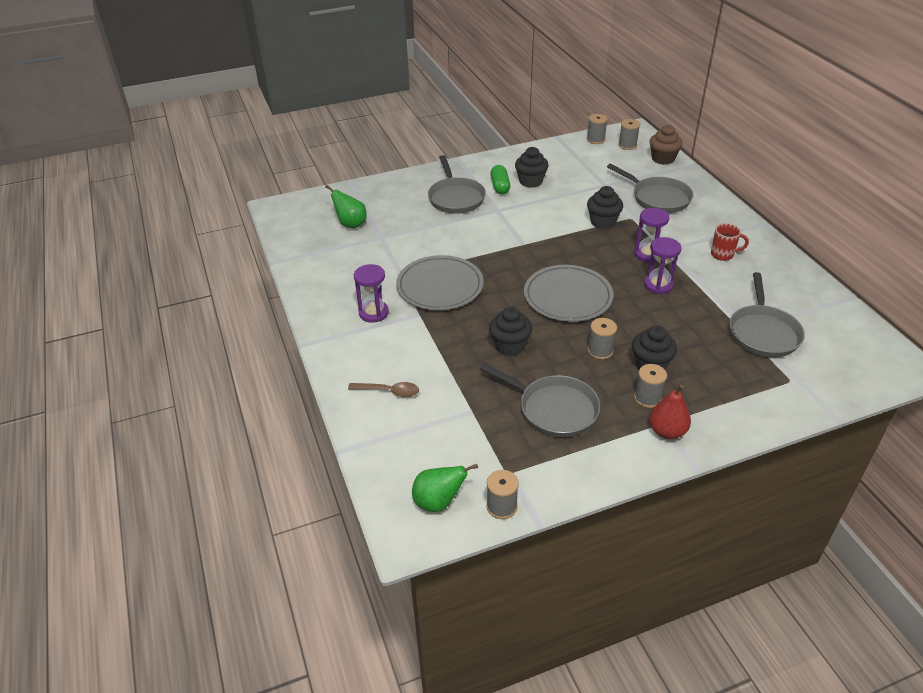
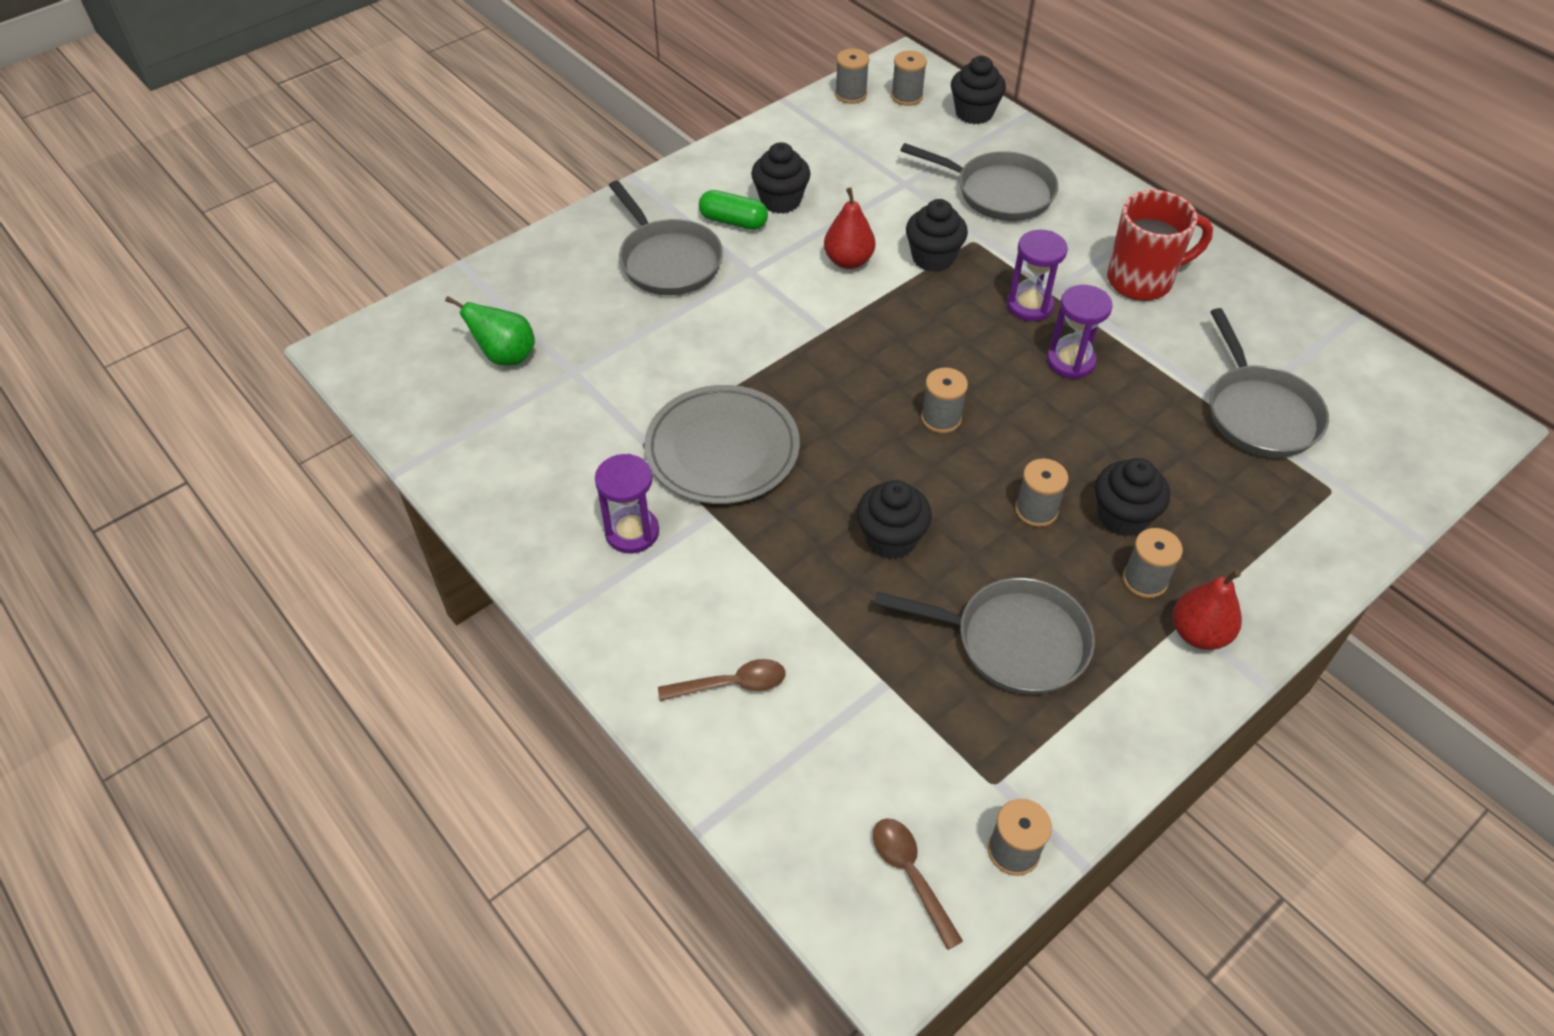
camera: 20 degrees left, 10 degrees up
green pear [412,464,478,512] -> brown spoon [873,818,963,950]
green capsule [490,165,510,194] -> green capsule turned 45 degrees counterclockwise [699,190,768,230]
grey plate [524,265,614,322] -> grey spool [921,368,968,433]
brown cupcake [650,125,683,165] -> black cupcake [951,56,1006,124]
red mug [711,223,749,261] -> red mug [1107,190,1213,301], size x1.76
none -> red pear [824,188,875,269]

